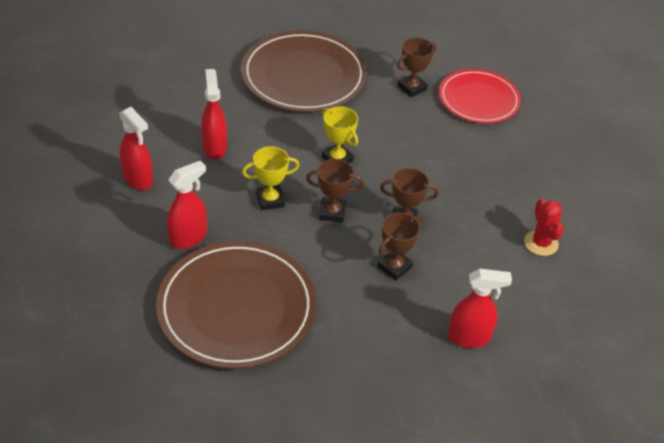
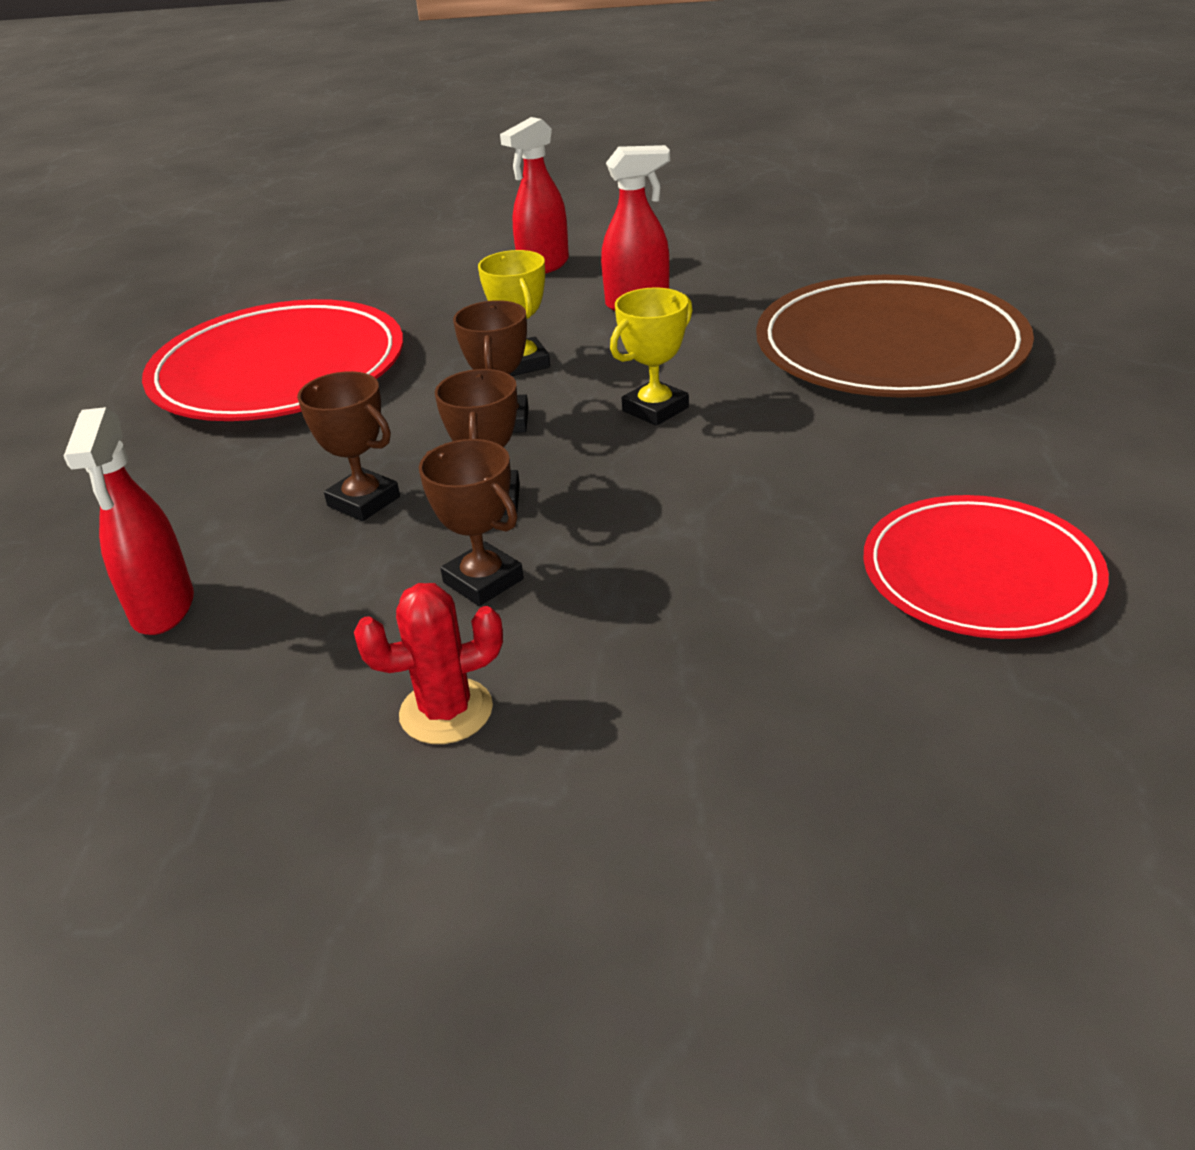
camera: 90 degrees right, 10 degrees down
brown plate [156,241,316,369] -> red plate [142,299,403,421]
red spray bottle [167,160,207,249] -> none
brown trophy [397,37,436,97] -> brown trophy moved to [419,439,524,606]

